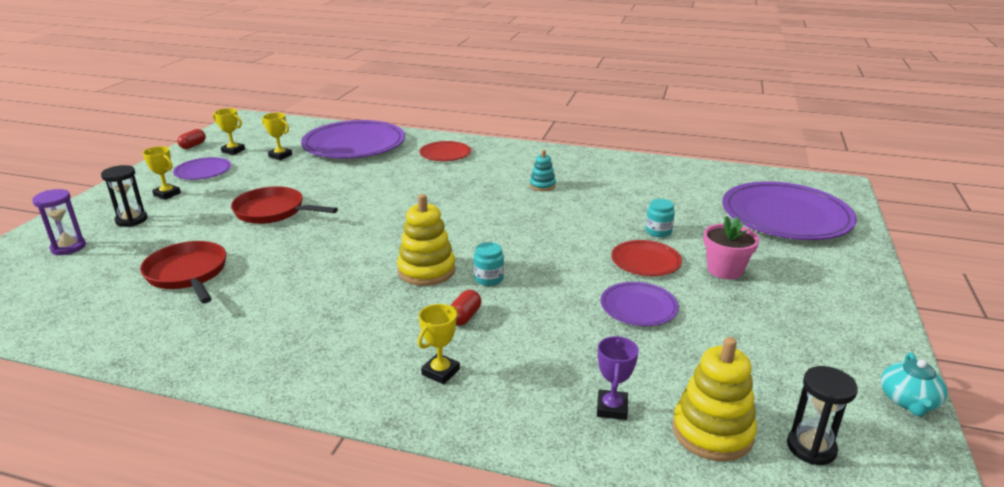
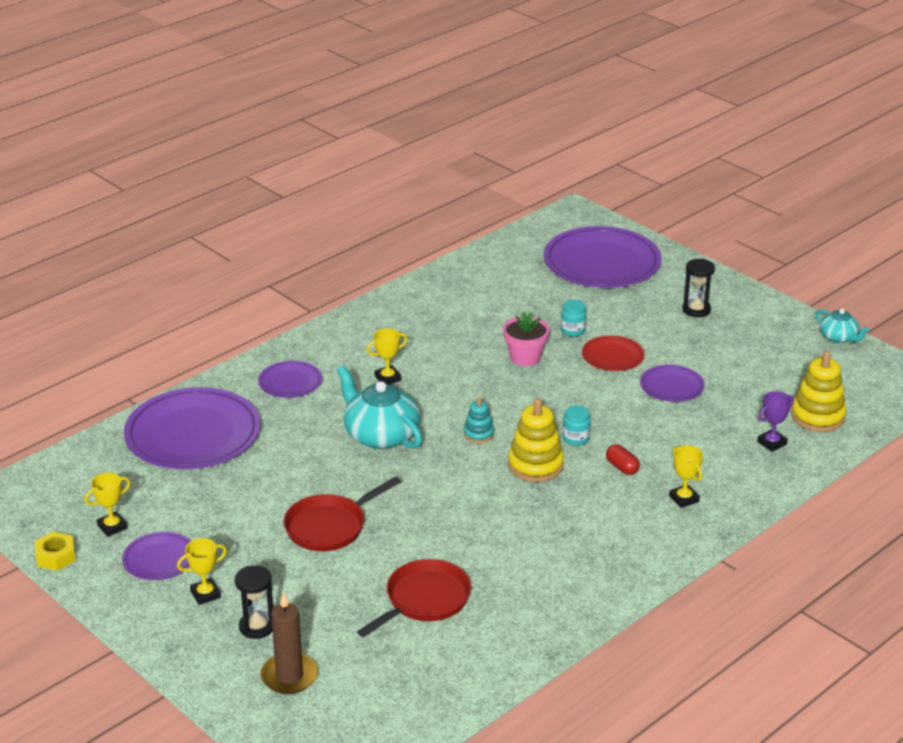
camera: 60 degrees left, 5 degrees up
purple hourglass [32,189,86,255] -> brown candle [260,592,318,694]
red pan [140,241,226,303] -> red pan turned 135 degrees clockwise [357,559,471,637]
red capsule [177,129,206,149] -> yellow nut [35,532,76,571]
yellow trophy [262,113,292,160] -> yellow trophy moved to [367,328,407,384]
red plate [419,141,471,161] -> purple plate [258,361,322,398]
turquoise stacking toy [530,150,556,191] -> turquoise stacking toy moved to [463,397,494,443]
purple trophy [597,336,639,420] -> purple trophy turned 75 degrees counterclockwise [757,391,794,452]
pink flower pot [704,216,759,279] -> pink flower pot moved to [503,312,550,366]
black hourglass [787,366,858,465] -> black hourglass moved to [682,259,715,317]
none -> turquoise teapot [337,365,422,449]

